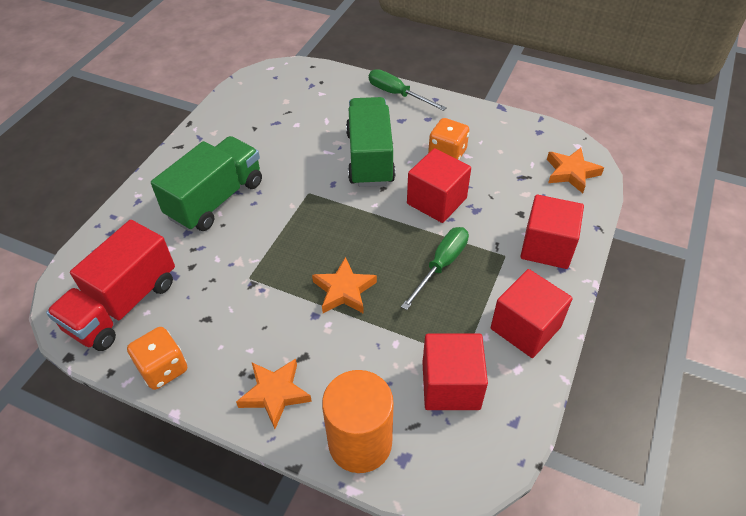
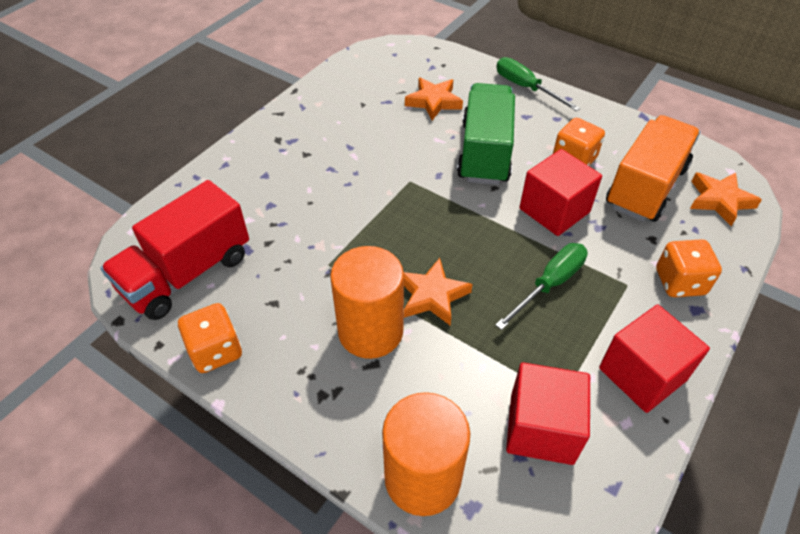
camera: 10 degrees right, 0 degrees up
green truck [151,136,262,231] -> none
orange star [236,359,312,429] -> orange star moved to [405,77,463,120]
red cube [520,194,584,269] -> orange dice [656,239,722,297]
none -> orange cylinder [330,246,404,359]
none -> orange truck [606,115,700,222]

